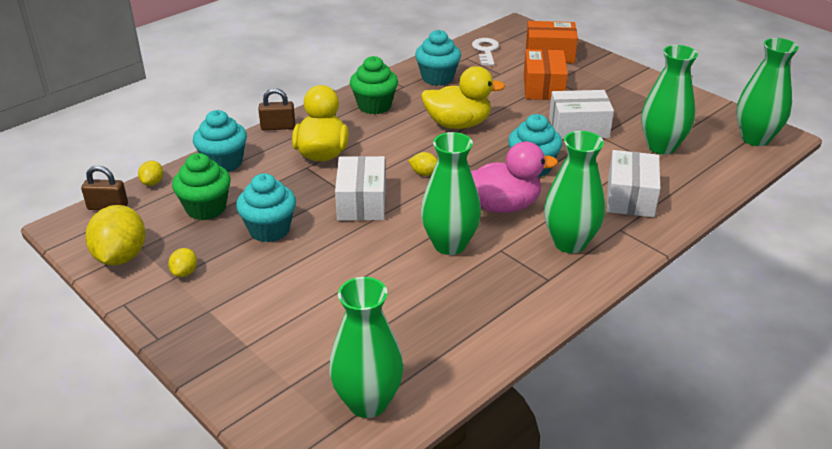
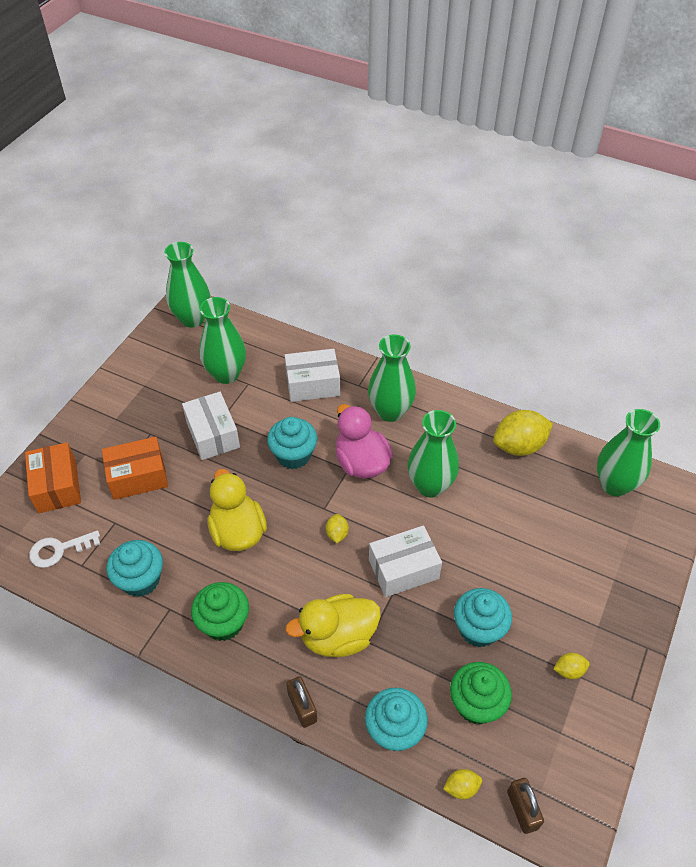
camera: 110 degrees left, 15 degrees up
yellow lemon [85,205,146,266] -> yellow lemon moved to [493,410,553,456]

